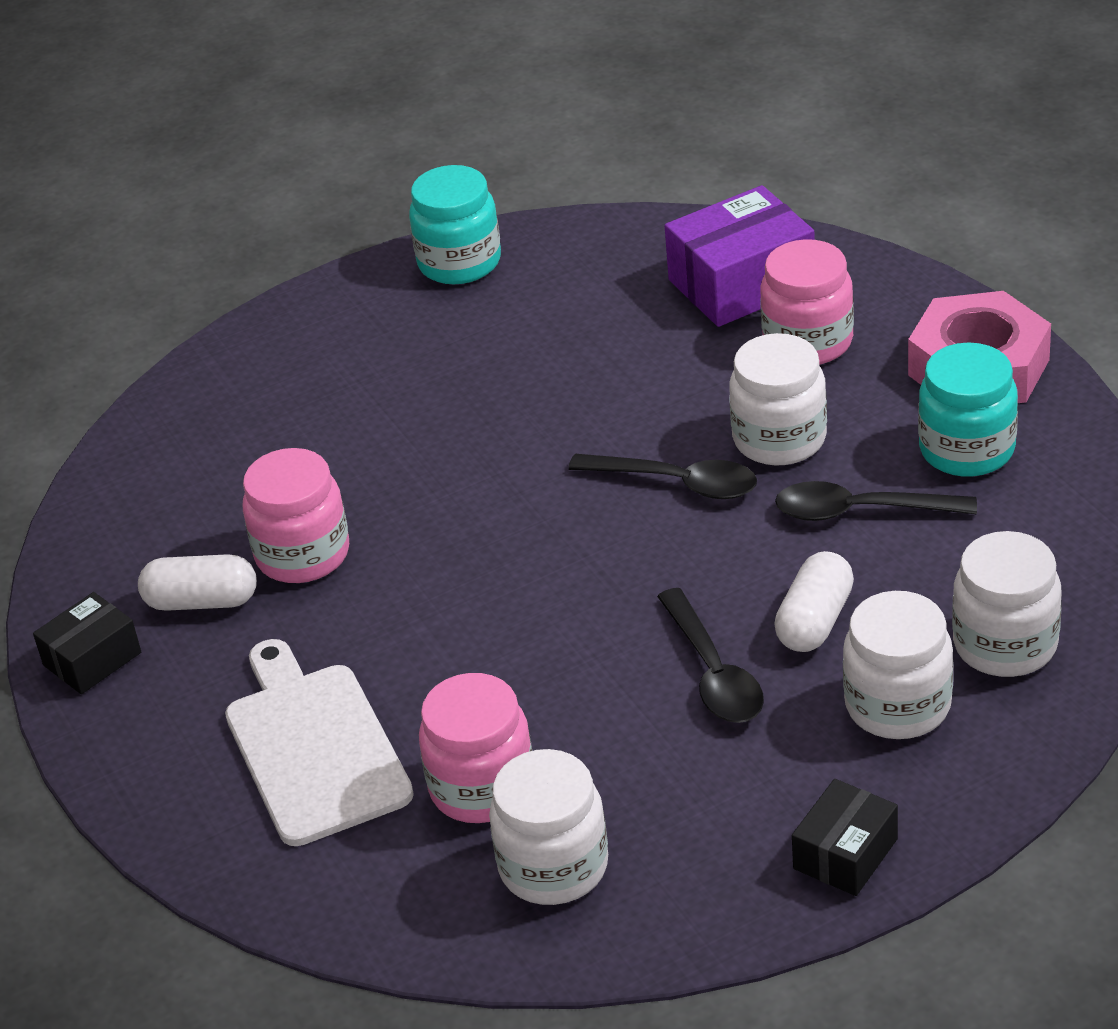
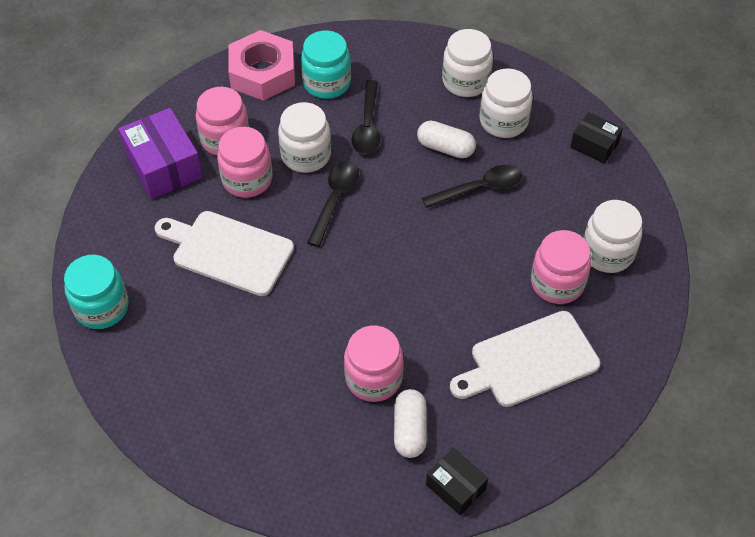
camera: 95 degrees left, 15 degrees up
none -> white cutting board [155,211,294,296]
none -> pink jar [217,127,272,198]

